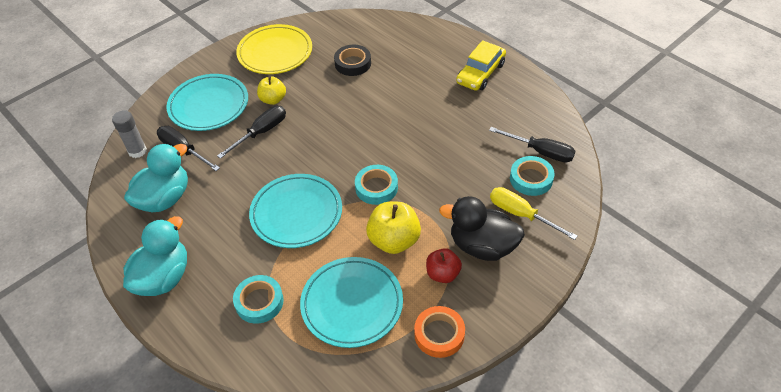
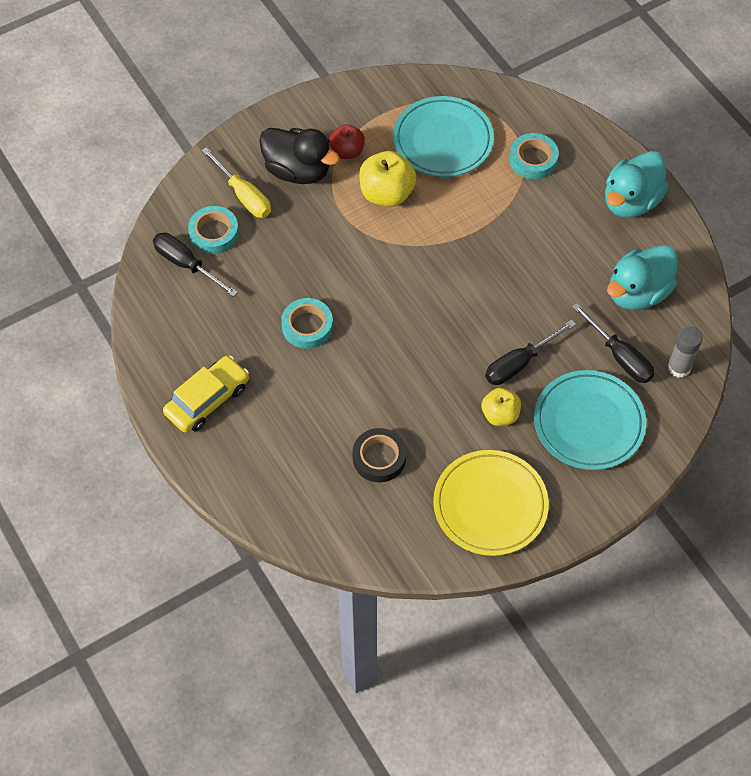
camera: 170 degrees left, 10 degrees up
turquoise plate [249,174,342,248] -> none
turquoise tape [355,165,398,205] -> turquoise tape moved to [281,298,333,349]
orange tape [414,306,465,358] -> none

